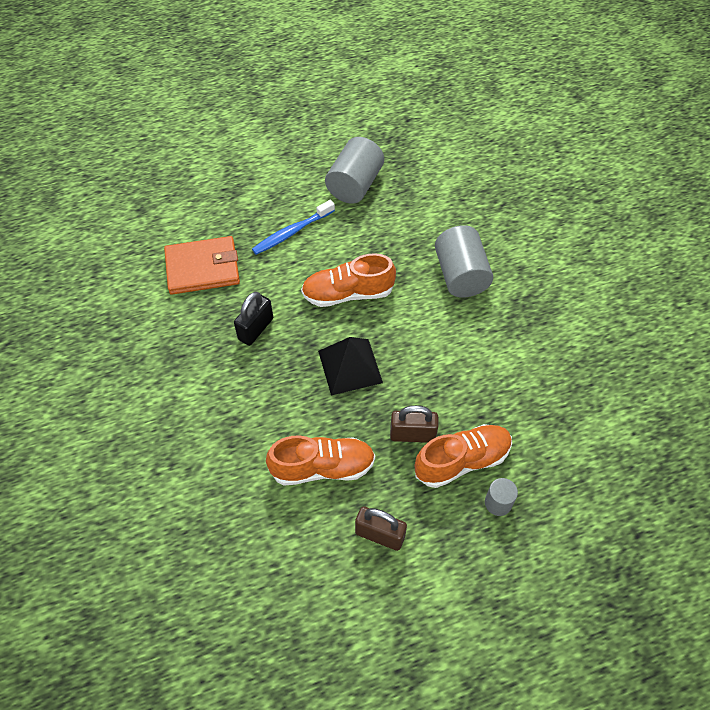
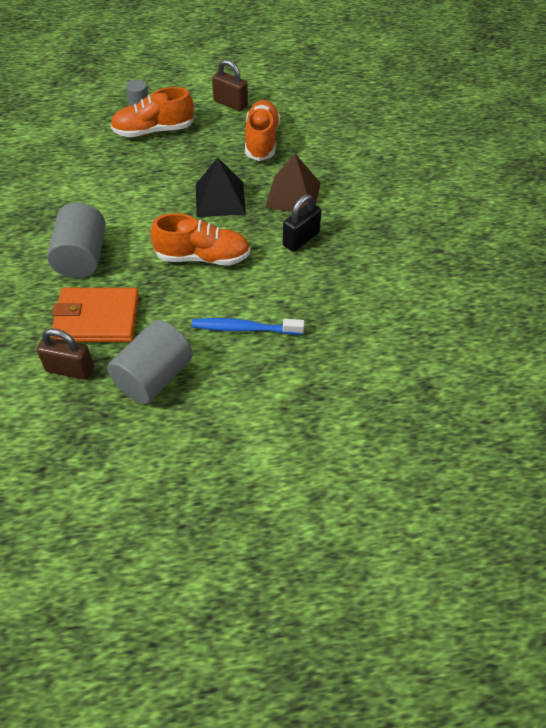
camera: 170 degrees left, 5 degrees down
orange wallet [164,236,240,295] -> orange wallet moved to [52,288,139,342]
blue toothbrush [252,200,335,255] -> blue toothbrush turned 150 degrees counterclockwise [191,318,304,335]
orange shoe [266,435,375,485] -> orange shoe turned 90 degrees clockwise [245,100,280,161]
brown padlock [390,405,439,443] -> brown padlock moved to [37,328,94,380]
none -> brown pyramid [265,154,321,212]

